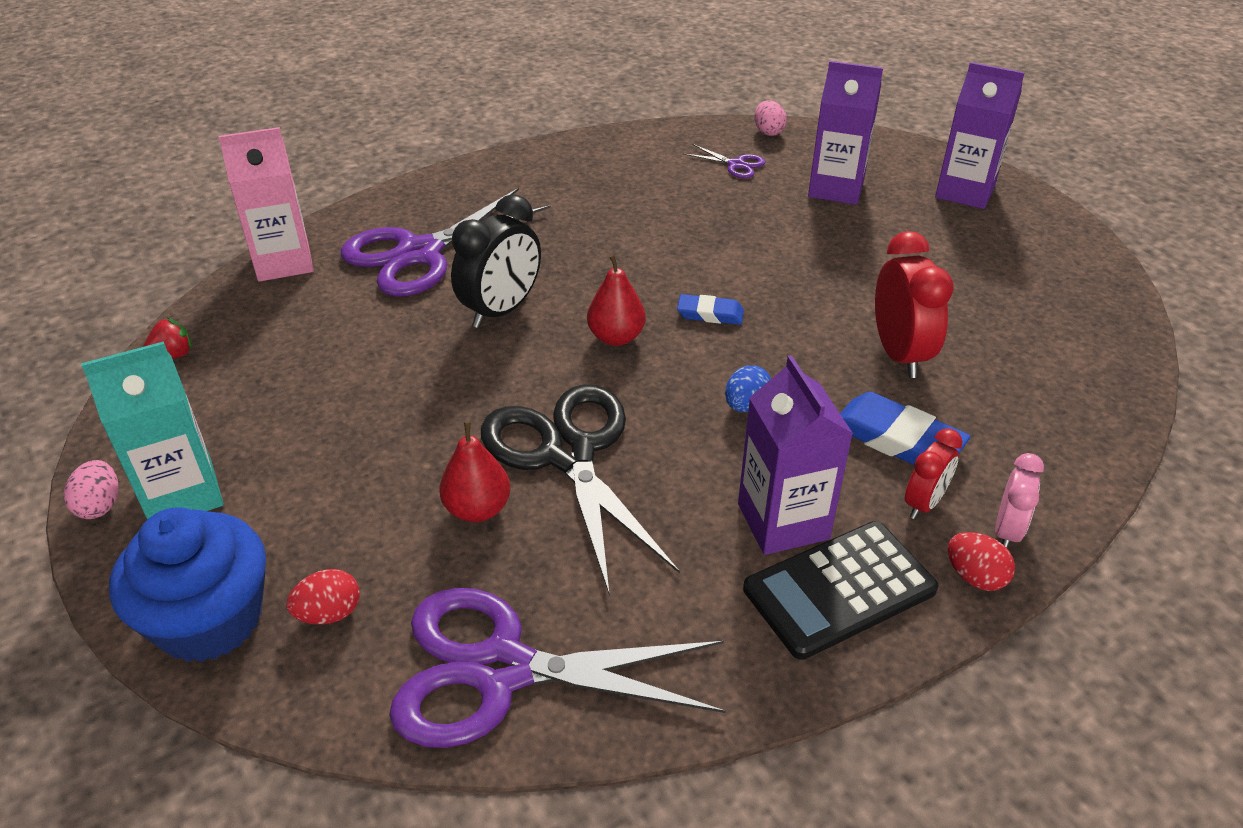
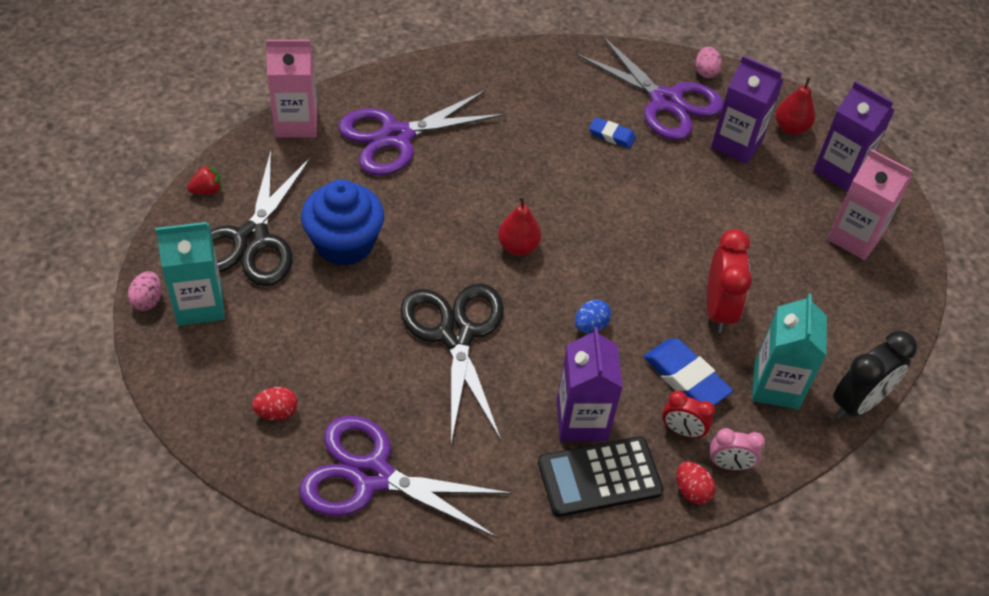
camera: 10 degrees right, 10 degrees up
blue cupcake [109,507,266,662] -> blue cupcake moved to [301,180,384,266]
red pear [439,421,510,522] -> red pear moved to [775,77,815,135]
black clock [451,194,541,328] -> black clock moved to [833,331,917,419]
blue eraser [677,294,744,325] -> blue eraser moved to [589,117,636,148]
purple scissors [683,144,765,178] -> purple scissors [575,35,723,141], size x2.35
red clock [905,428,962,519] -> red clock turned 60 degrees clockwise [662,391,715,439]
pink clock [995,453,1044,548] -> pink clock turned 60 degrees clockwise [710,428,765,470]
none -> black scissors [211,151,312,286]
none -> turquoise carton [752,293,827,409]
none -> pink carton [827,149,913,260]

